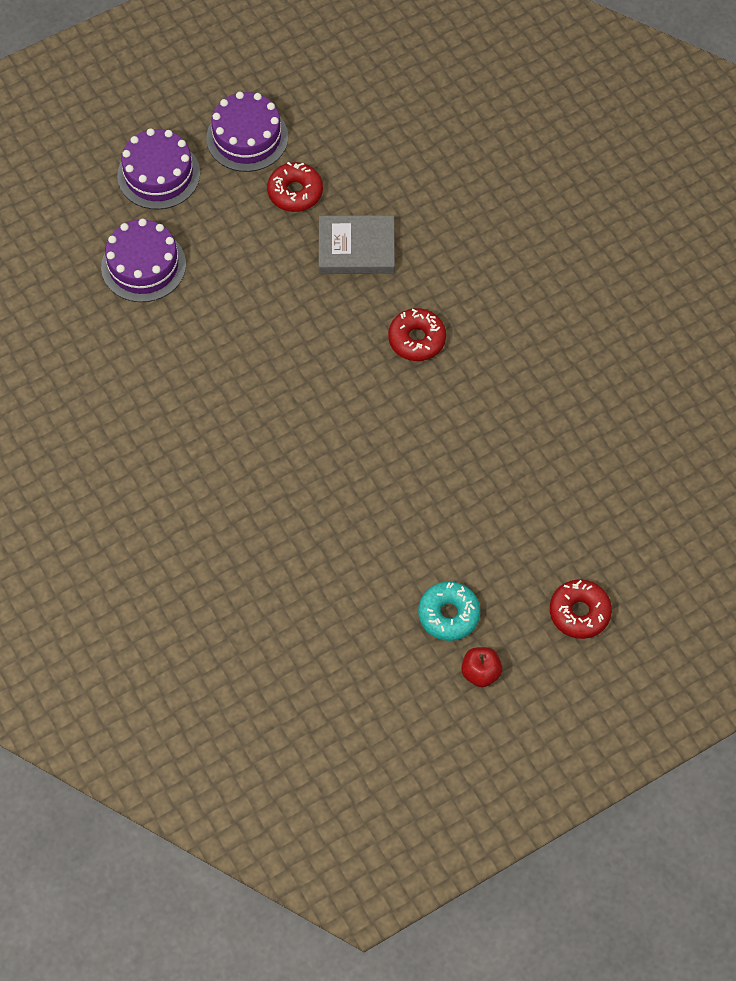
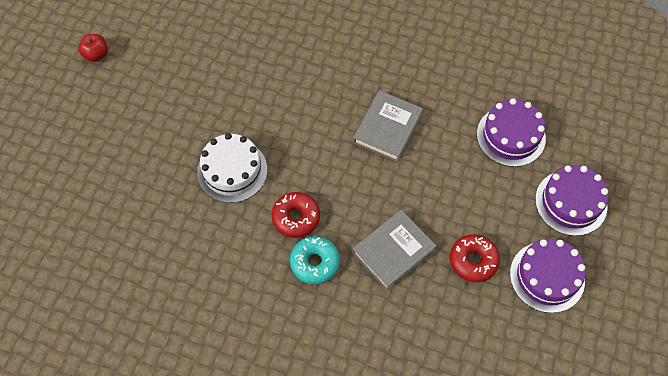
camera: 140 degrees right, 0 degrees up
turquoise donut [418,582,480,641] -> turquoise donut moved to [290,236,340,284]
red donut [550,580,612,639] -> none
none -> white cake [197,133,267,203]
none -> grey book [353,90,423,162]

